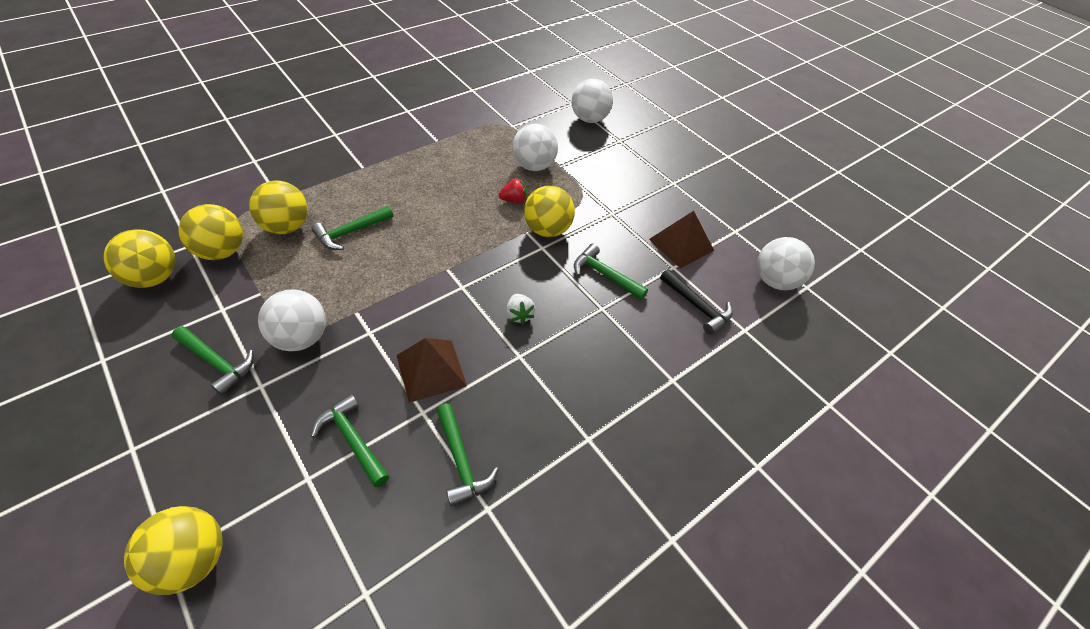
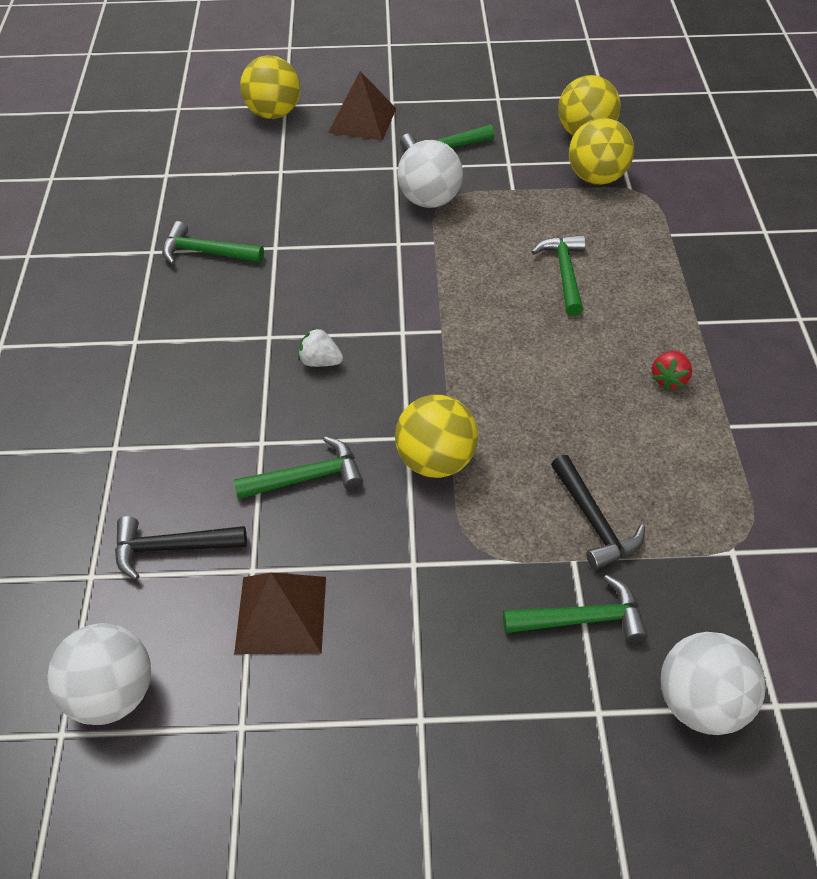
camera: 130 degrees right, 0 degrees up
yellow ball [249,181,308,234] -> none
green hammer [311,394,389,487] -> green hammer moved to [503,575,648,643]
brown pyramid [397,338,467,403] -> brown pyramid moved to [328,71,396,141]
red strawberry [499,178,527,203] -> red strawberry moved to [651,350,692,390]
white ball [512,124,558,171] -> black hammer [551,455,645,570]

